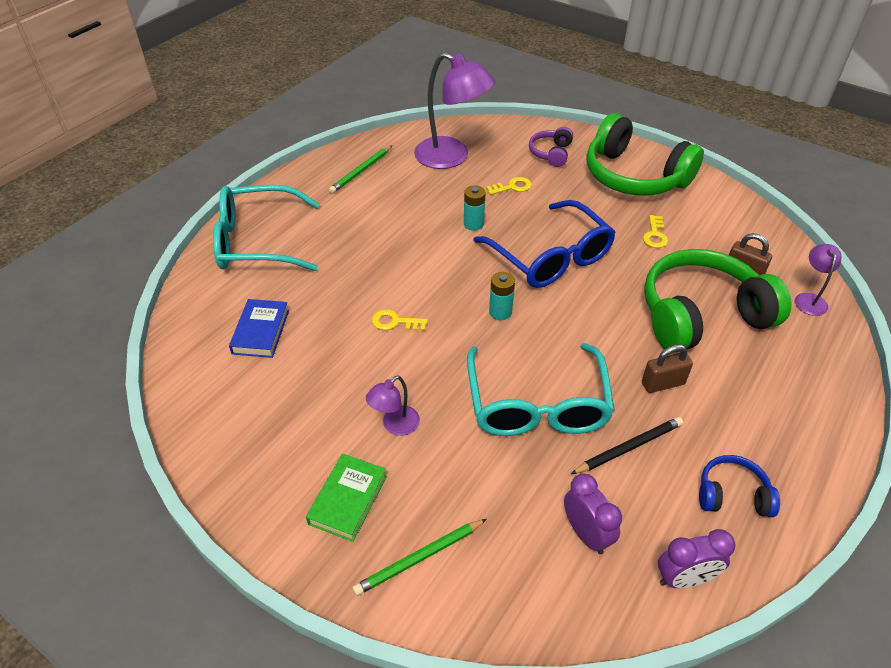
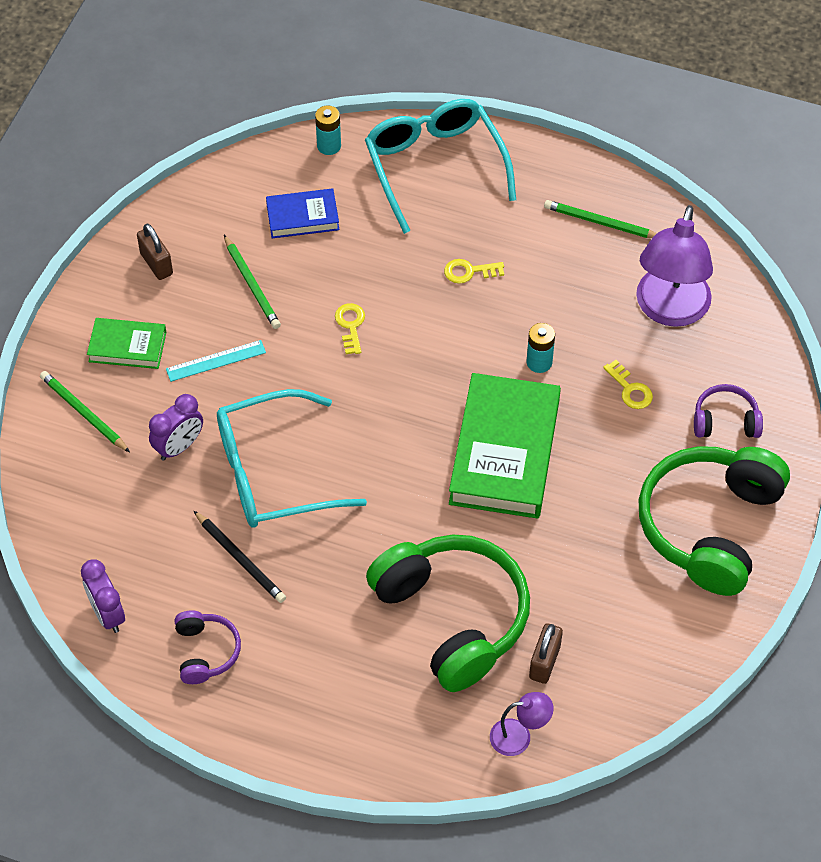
camera: 75 degrees right, 10 degrees up
purple lamp [366,376,420,436] -> turquoise ruler [166,340,266,382]
blue glasses [473,200,616,288] -> green book [449,373,561,519]
turquoise battery [489,272,515,320] -> turquoise battery moved to [315,106,341,155]
purple clock [564,474,622,554] -> purple clock moved to [149,394,203,461]
brown padlock [642,344,693,393] -> brown padlock moved to [137,224,173,280]
yellow key [643,215,668,248] -> yellow key moved to [444,259,504,284]
blue headphones [699,455,780,517] -> purple headphones [175,610,241,684]
none -> green pencil [224,235,281,329]

